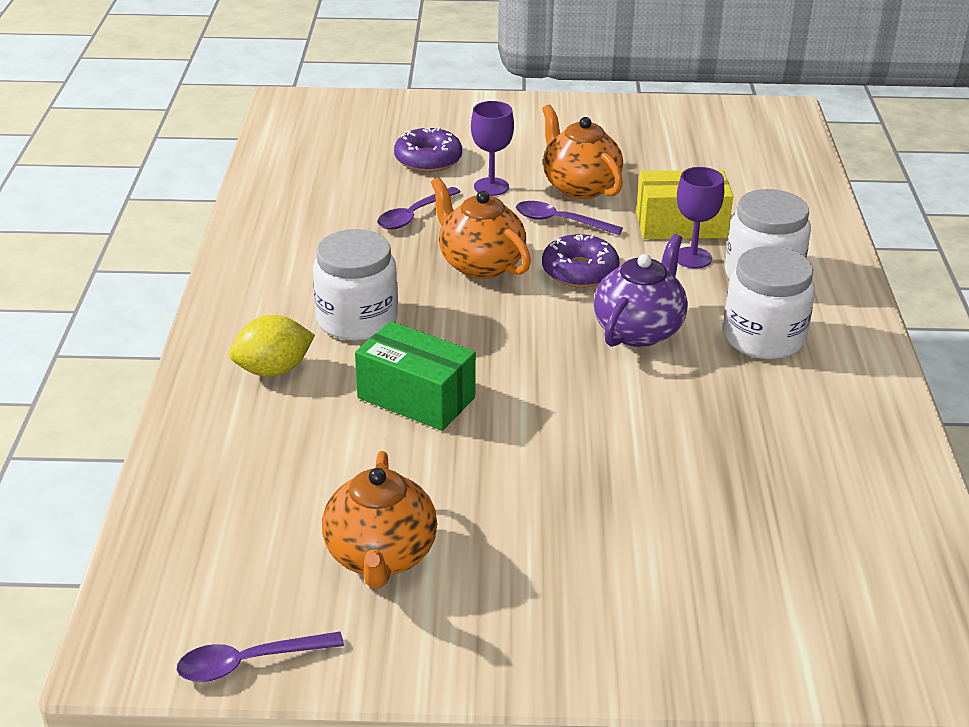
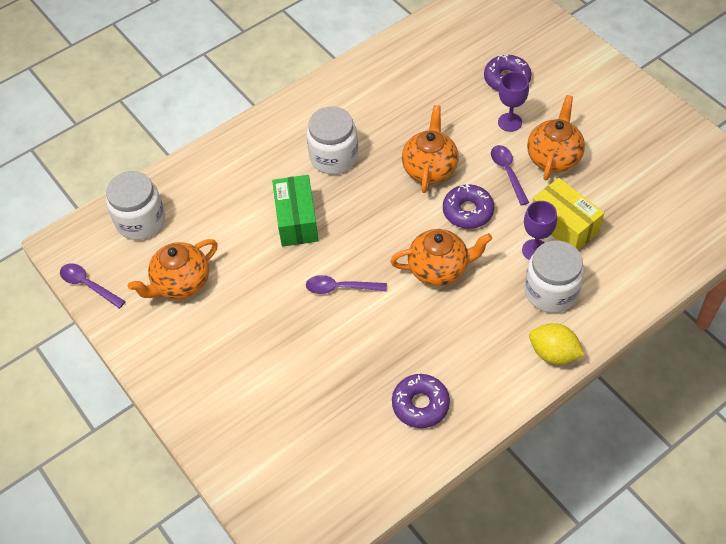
camera: 55 degrees right, 20 degrees up
yellow lemon [229,315,315,377] -> yellow lemon moved to [529,323,585,365]
purple spoon [377,187,460,229] -> purple spoon moved to [306,275,387,294]
purple teapot [594,234,688,347] -> orange teapot [390,229,492,286]
white jar [723,246,815,359] -> white jar moved to [106,171,165,240]
none -> purple donut [392,374,450,428]

